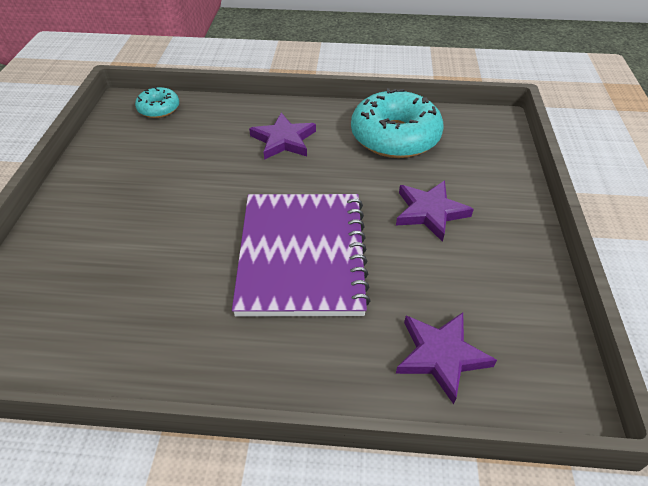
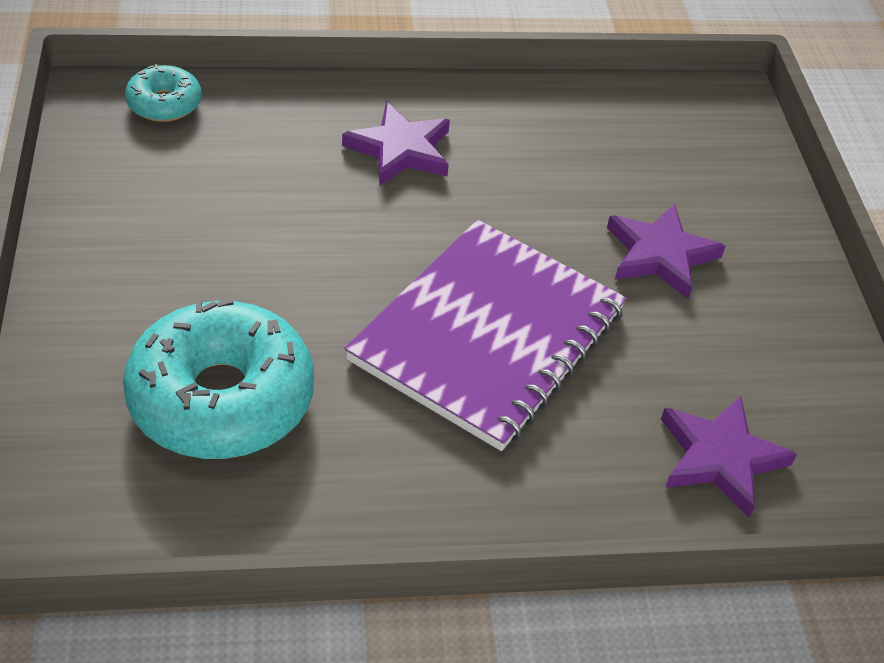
camera: 15 degrees left, 0 degrees up
purple notebook [232,194,371,316] -> purple notebook turned 45 degrees clockwise [344,220,627,451]
turquoise donut [351,88,444,158] -> turquoise donut moved to [123,299,314,459]

